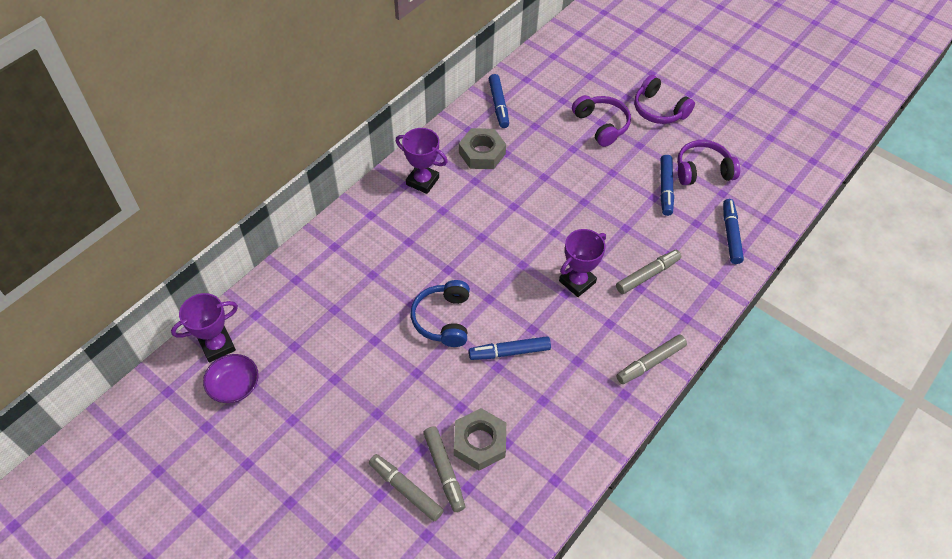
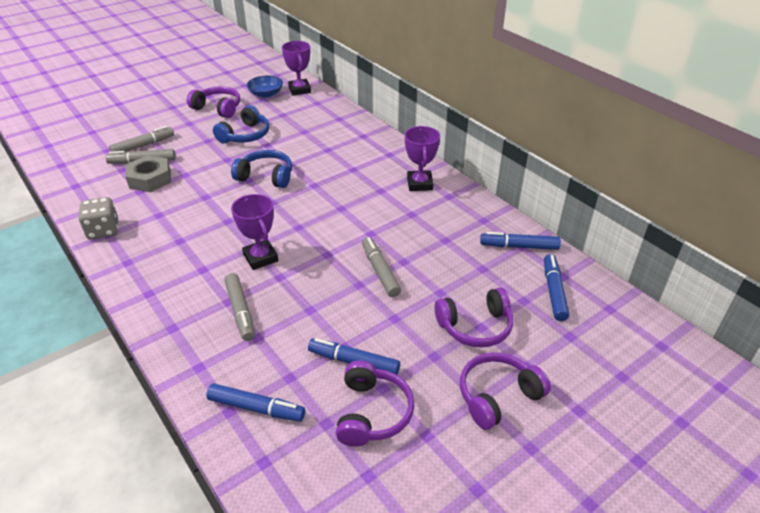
camera: 105 degrees right, 15 degrees down
purple bowl [203,354,259,403] -> blue bowl [247,76,283,98]
purple trophy [396,128,448,194] -> purple trophy turned 45 degrees counterclockwise [405,126,440,191]
grey nut [459,128,506,169] -> none
blue marker [469,336,551,360] -> blue marker moved to [544,254,569,321]
grey marker [616,335,687,384] -> grey marker moved to [362,237,401,297]
none -> grey dice [78,197,118,239]
none -> purple headphones [187,86,240,118]
none -> blue headphones [213,105,269,144]

